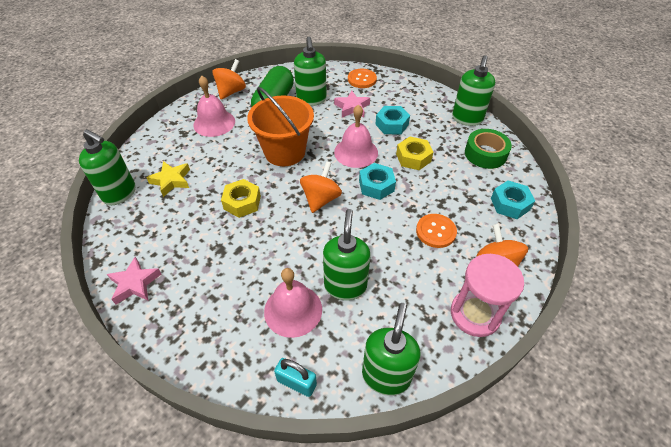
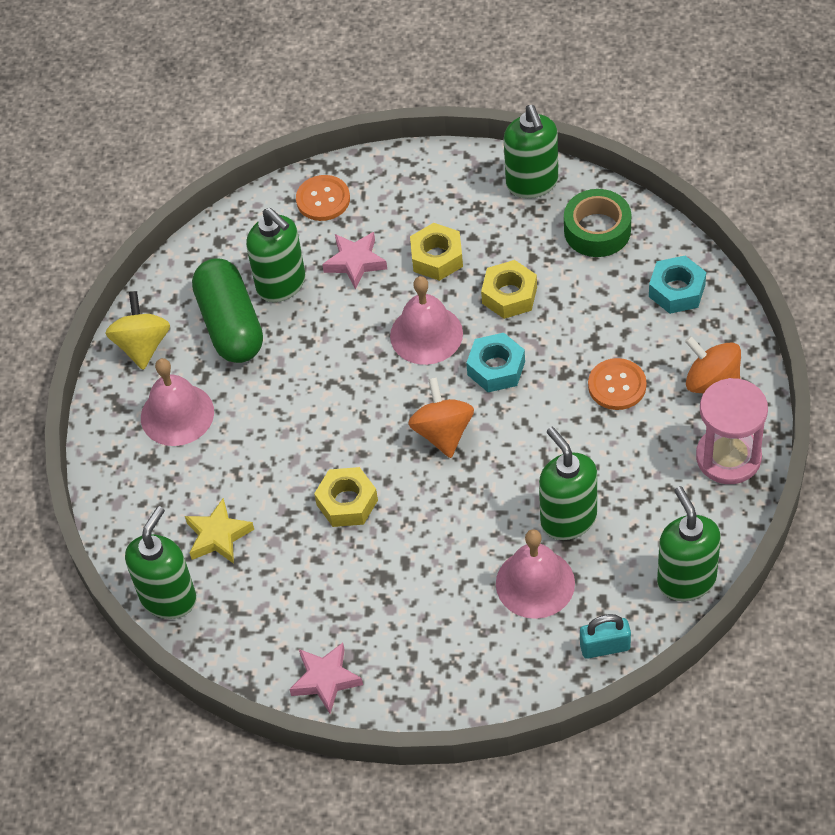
camera: 30 degrees left, 5 degrees up
green soap dispenser [79,129,136,205] -> green soap dispenser turned 60 degrees counterclockwise [125,506,197,619]
orange spinning top [212,59,246,100] -> yellow spinning top [106,291,170,370]
orange bucket [247,87,314,166] -> none
turquoise nut [375,106,410,135] -> yellow nut [410,223,463,281]

